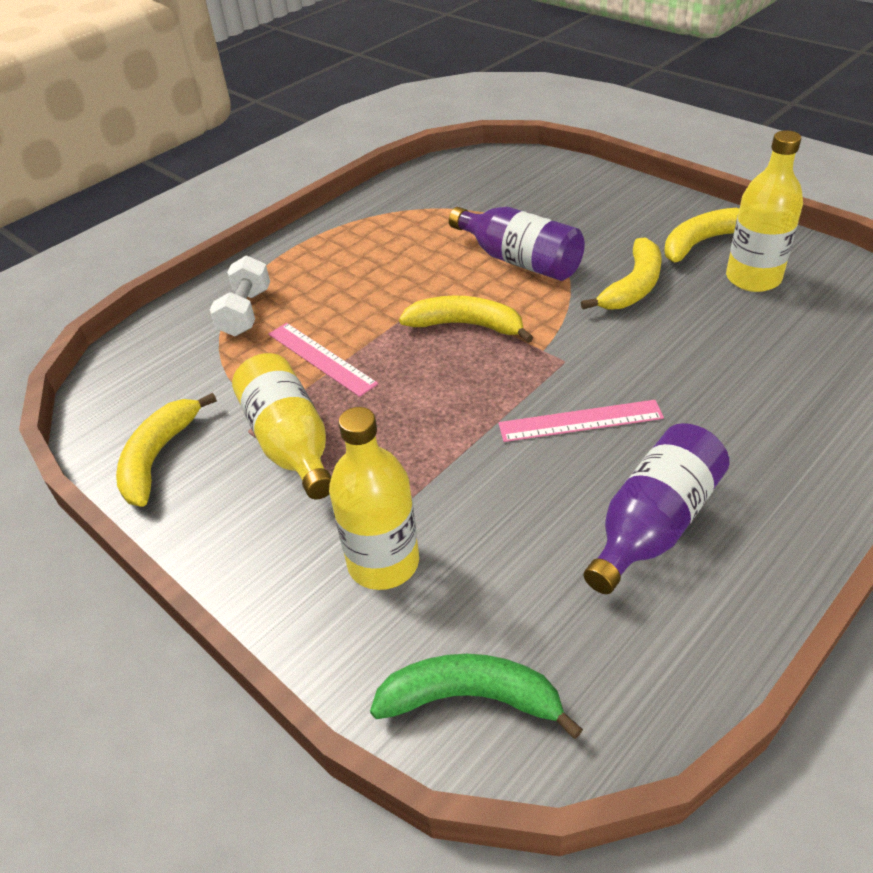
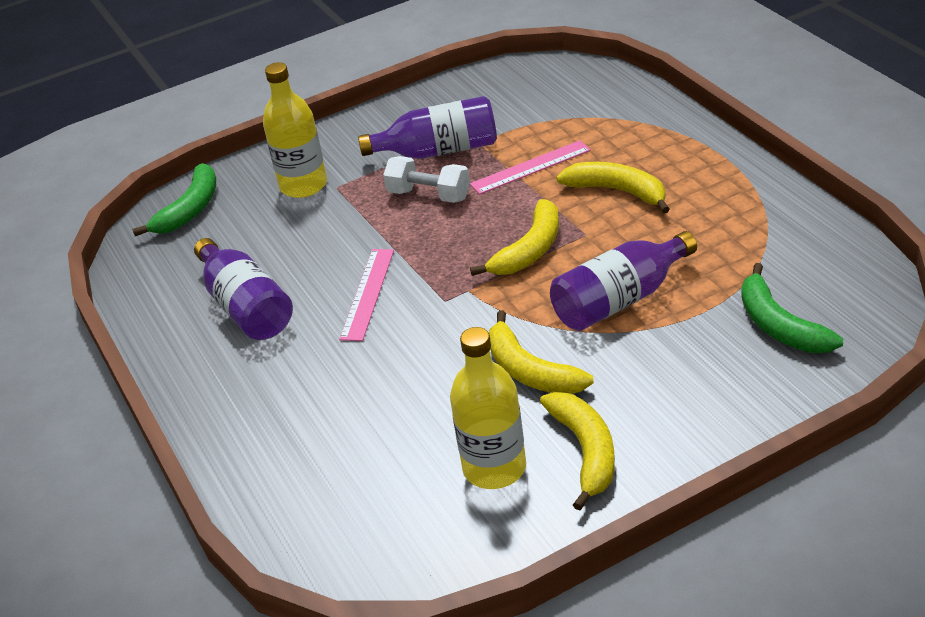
camera: 110 degrees right, 5 degrees down
yellow banana [116,393,217,507] -> yellow banana moved to [556,162,670,213]
white dumbbell [210,256,270,336] -> white dumbbell moved to [383,156,470,203]
yellow bottle [232,353,331,499] -> purple bottle [358,96,497,159]
none -> green banana [741,263,843,353]

